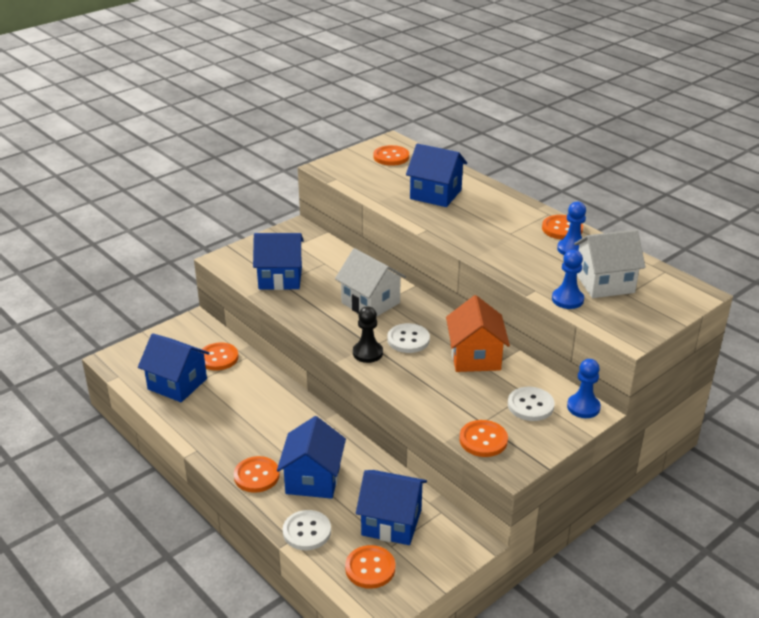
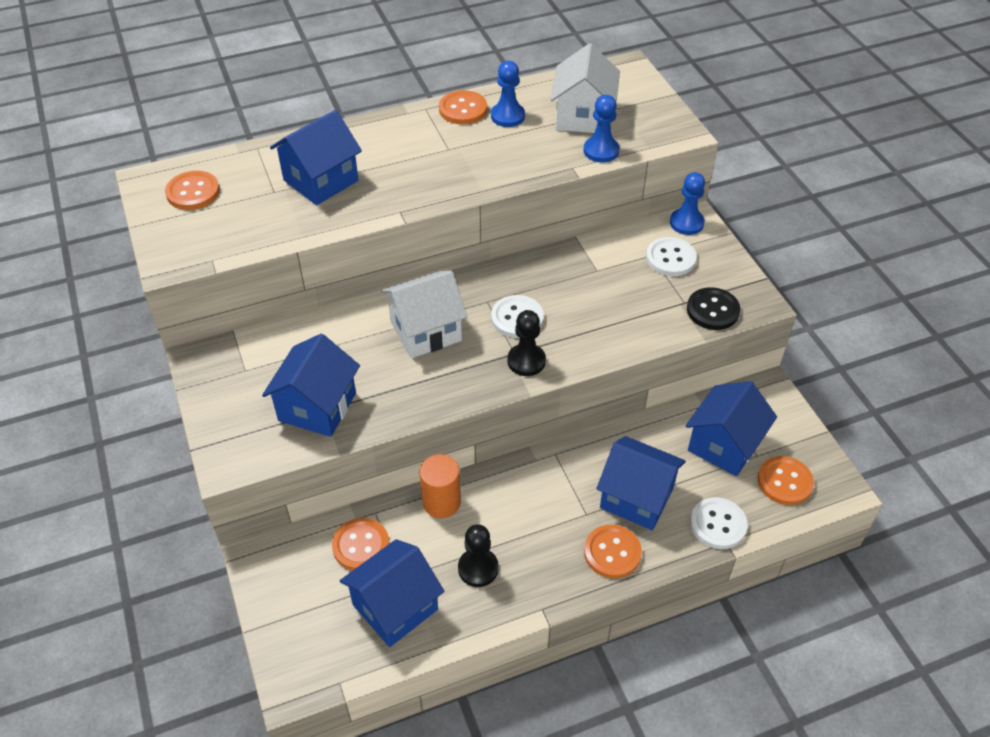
camera: 70 degrees left, 15 degrees up
orange house [446,295,510,372] -> none
orange button [459,420,508,457] -> black button [687,287,740,330]
none -> orange cylinder [420,454,461,518]
none -> black pawn [458,524,499,587]

